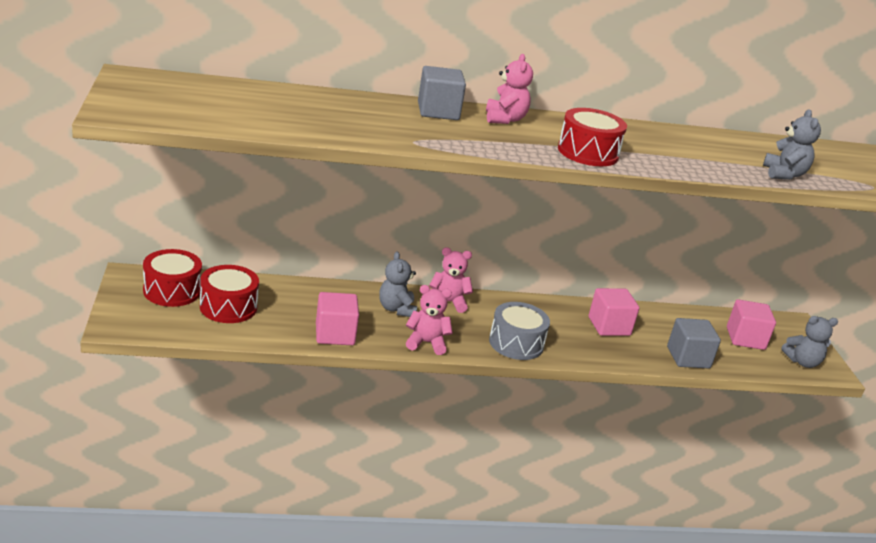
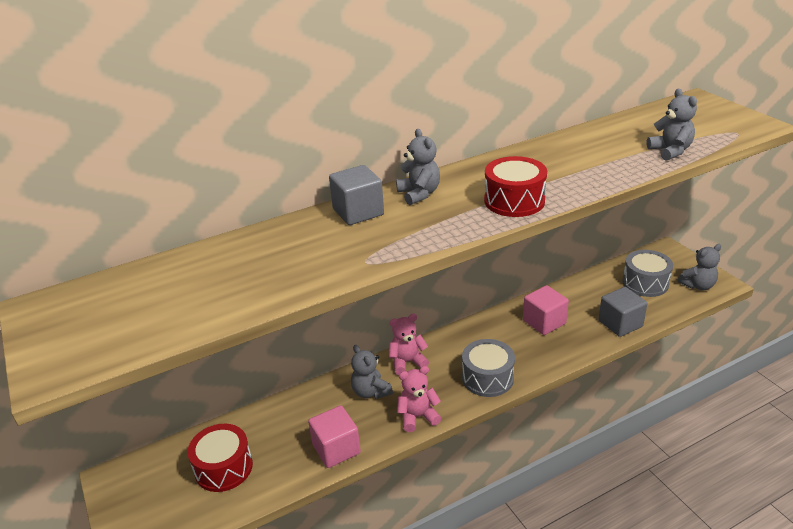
camera: 15 degrees left, 5 degrees up
red drum [143,249,202,307] -> none
pink teddy bear [486,54,533,124] -> grey teddy bear [396,129,440,205]
pink cube [727,299,776,350] -> grey drum [622,250,673,297]

